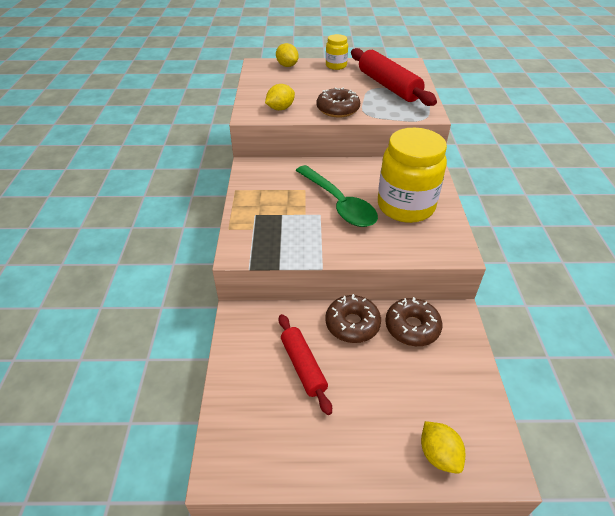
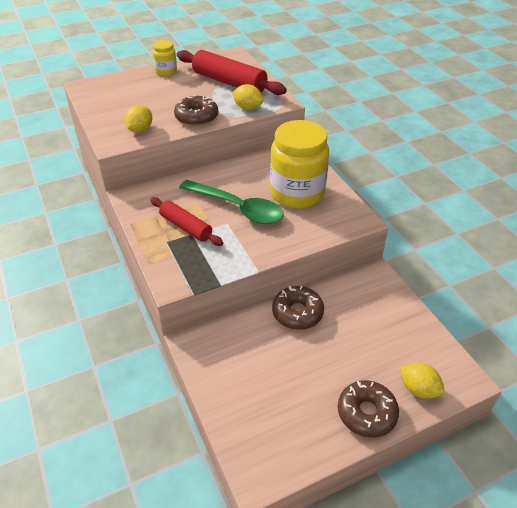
camera: 25 degrees left, 0 degrees up
yellow lemon [276,43,299,67] -> yellow lemon moved to [232,84,263,110]
red rolling pin [279,314,332,415] -> red rolling pin moved to [150,197,223,246]
brown donut [385,297,442,346] -> brown donut moved to [338,380,399,438]

